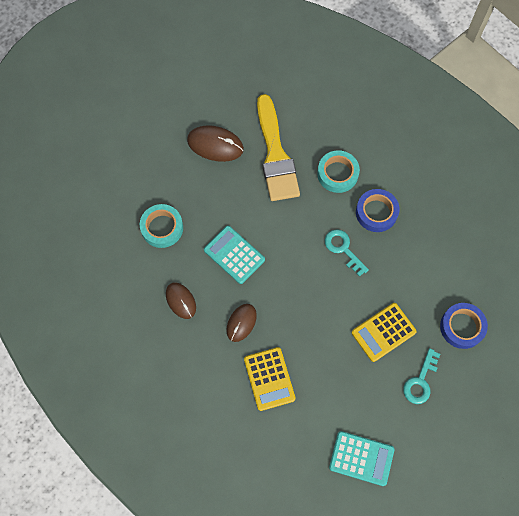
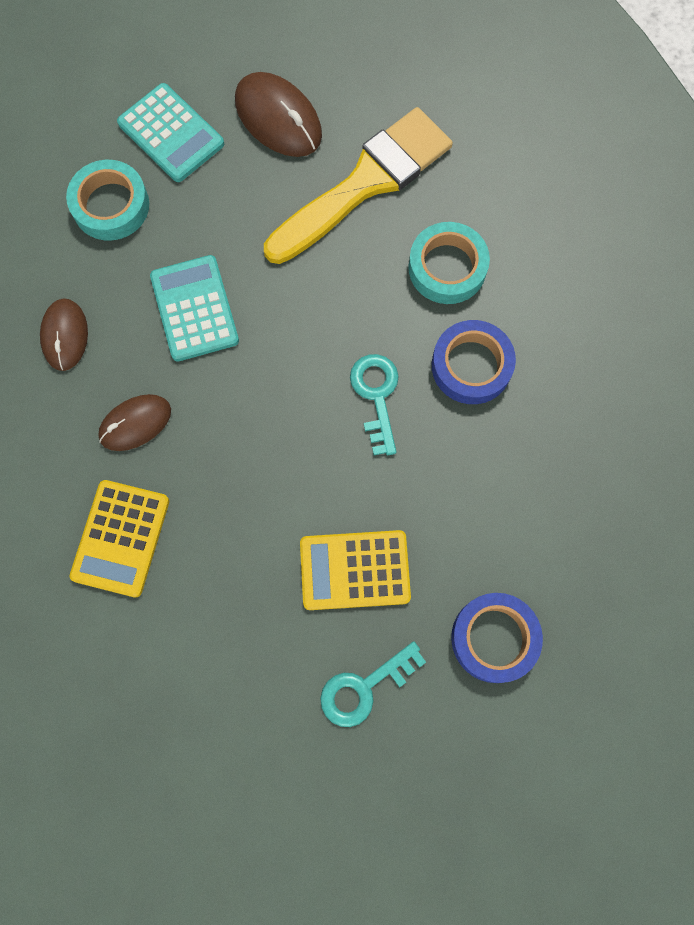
camera: 30 degrees right, 5 degrees up
yellow brush [257,94,300,201] -> yellow brush turned 150 degrees counterclockwise [264,107,453,264]
turquoise calculator [329,431,394,486] -> turquoise calculator moved to [117,83,224,182]

